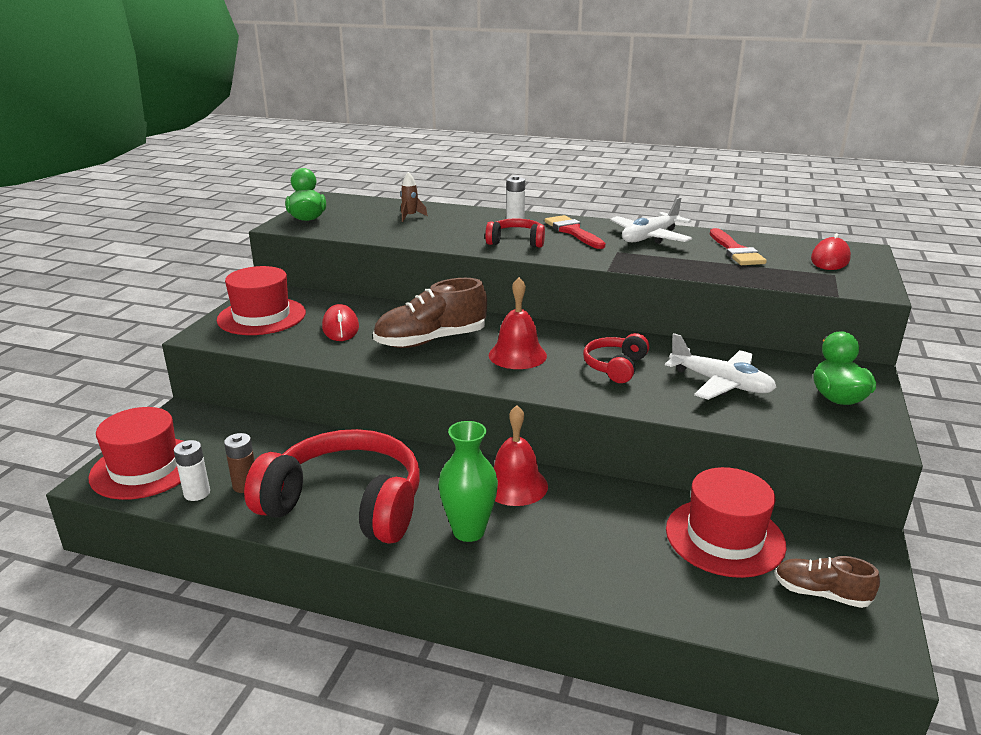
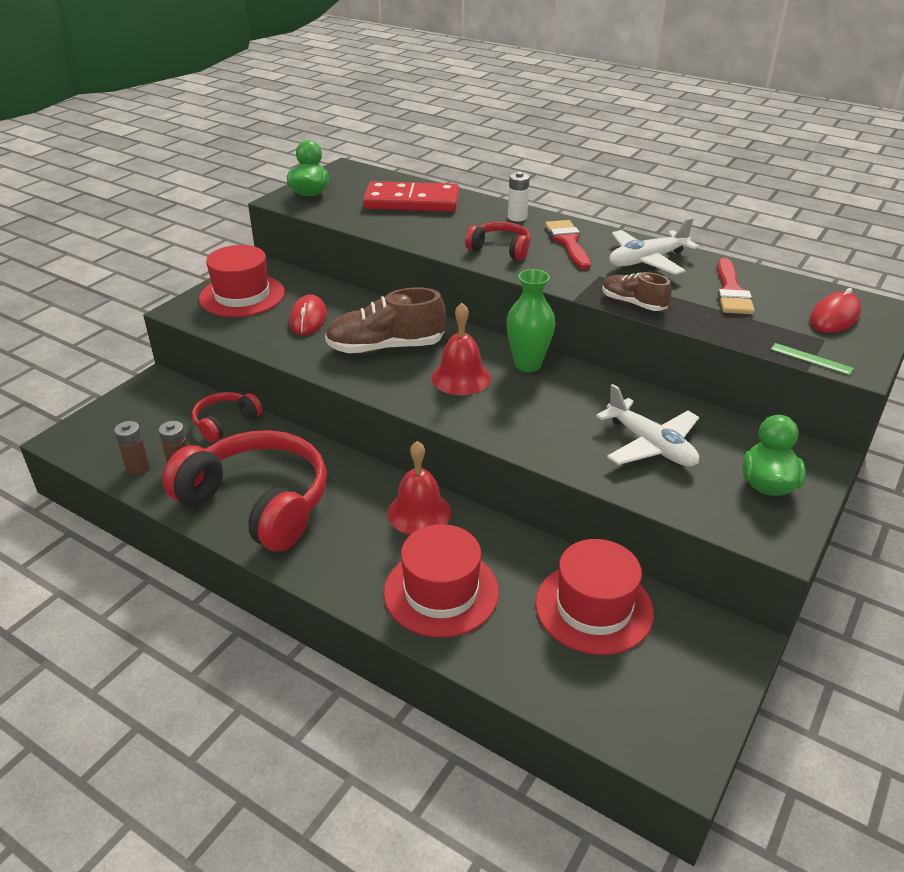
camera: 15 degrees right, 10 degrees up
red hat [89,407,183,500] -> red hat moved to [384,524,499,638]
white battery [174,440,210,501] -> brown battery [114,421,150,475]
brown rocket [400,172,428,222] -> red domino [363,181,459,212]
green vase [438,421,498,542] -> green vase moved to [506,269,555,372]
red headphones [583,333,649,383] -> red headphones moved to [192,392,262,442]
brown shoe [775,556,880,608] -> brown shoe moved to [602,272,672,311]
none -> green ruler [770,343,854,375]

